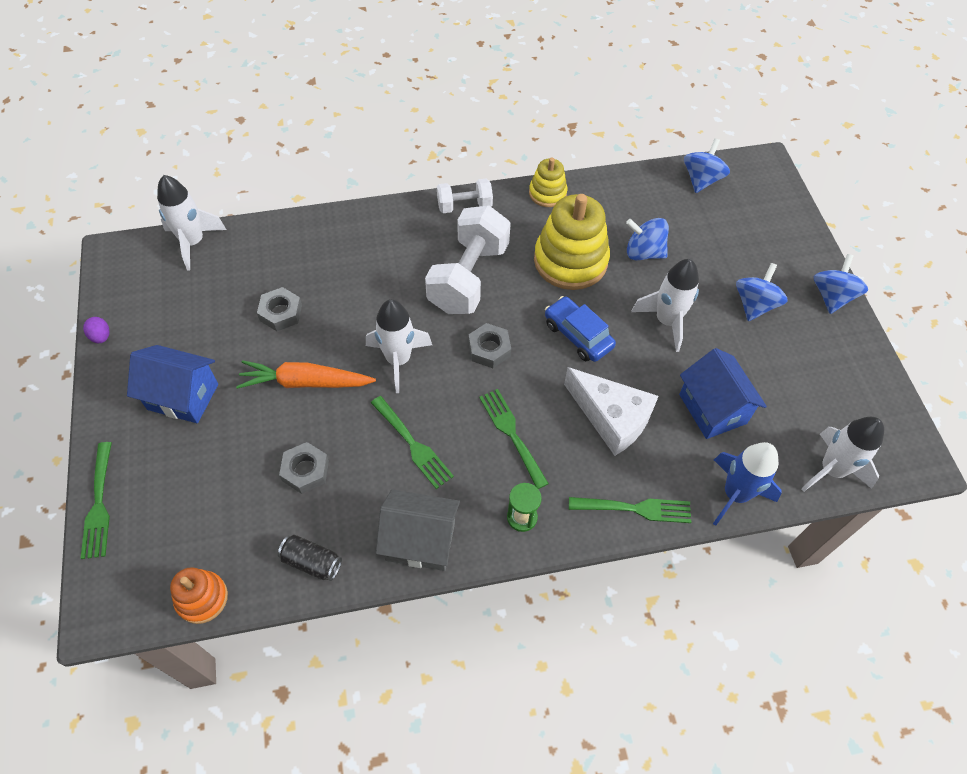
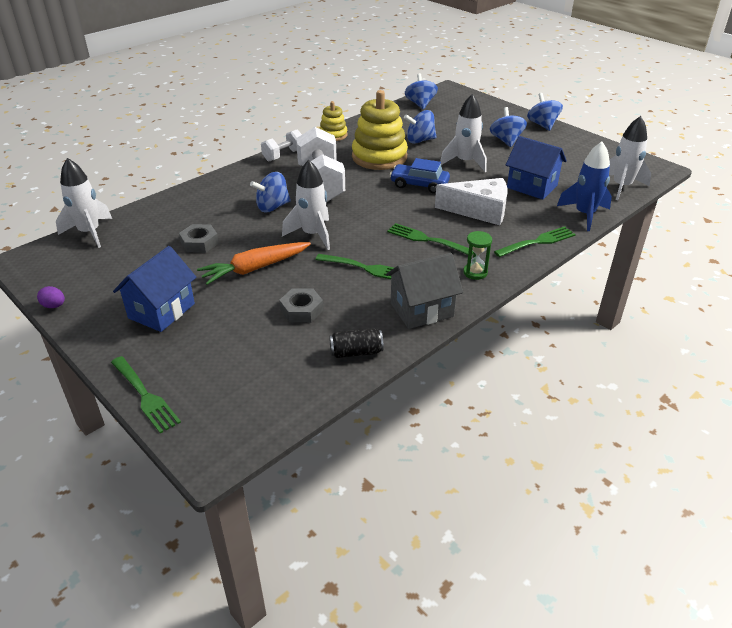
camera: 30 degrees left, 20 degrees down
blue house [127,345,218,423] -> blue house turned 45 degrees counterclockwise [113,246,196,332]
orange stacking toy [170,567,228,624] -> none
grey nut [468,323,511,368] -> none
none -> blue spinning top [250,172,291,212]

